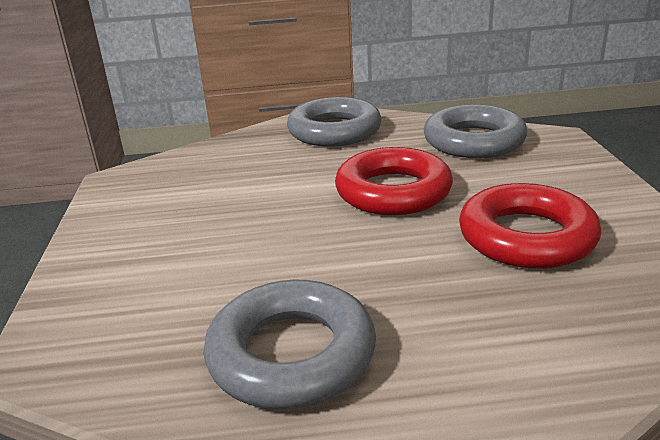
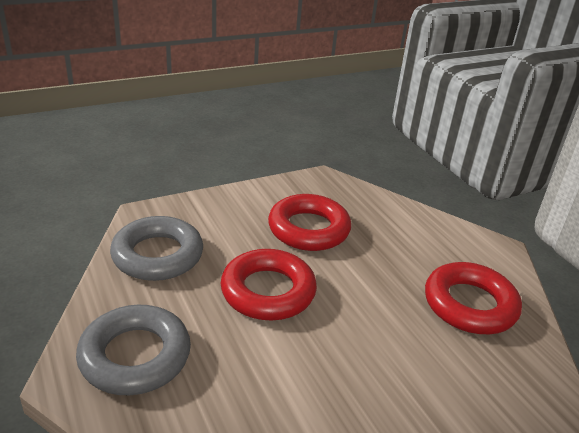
camera: 115 degrees left, 5 degrees up
grey ring [203,280,376,409] -> red ring [425,262,522,334]

